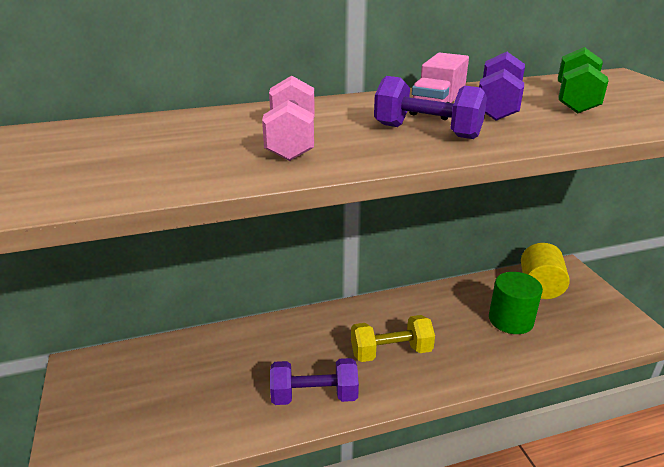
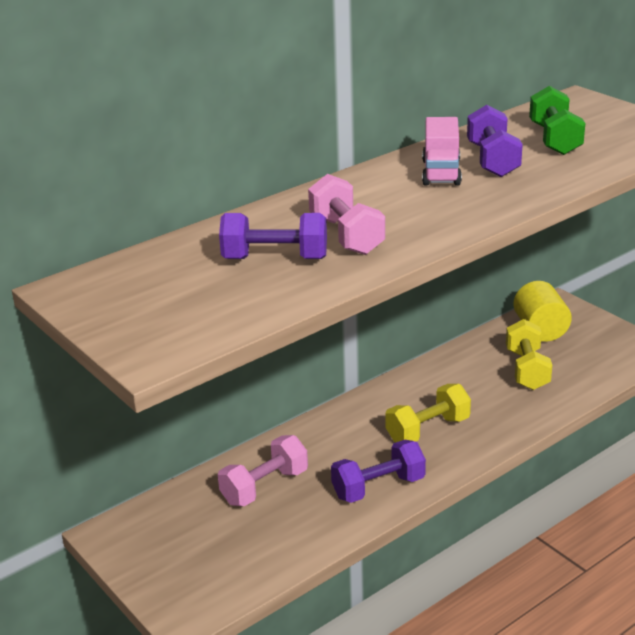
camera: 20 degrees left, 0 degrees up
purple dumbbell [374,76,487,139] -> purple dumbbell moved to [219,213,327,259]
green cylinder [489,272,543,334] -> yellow dumbbell [506,319,552,390]
none -> pink dumbbell [218,435,308,506]

